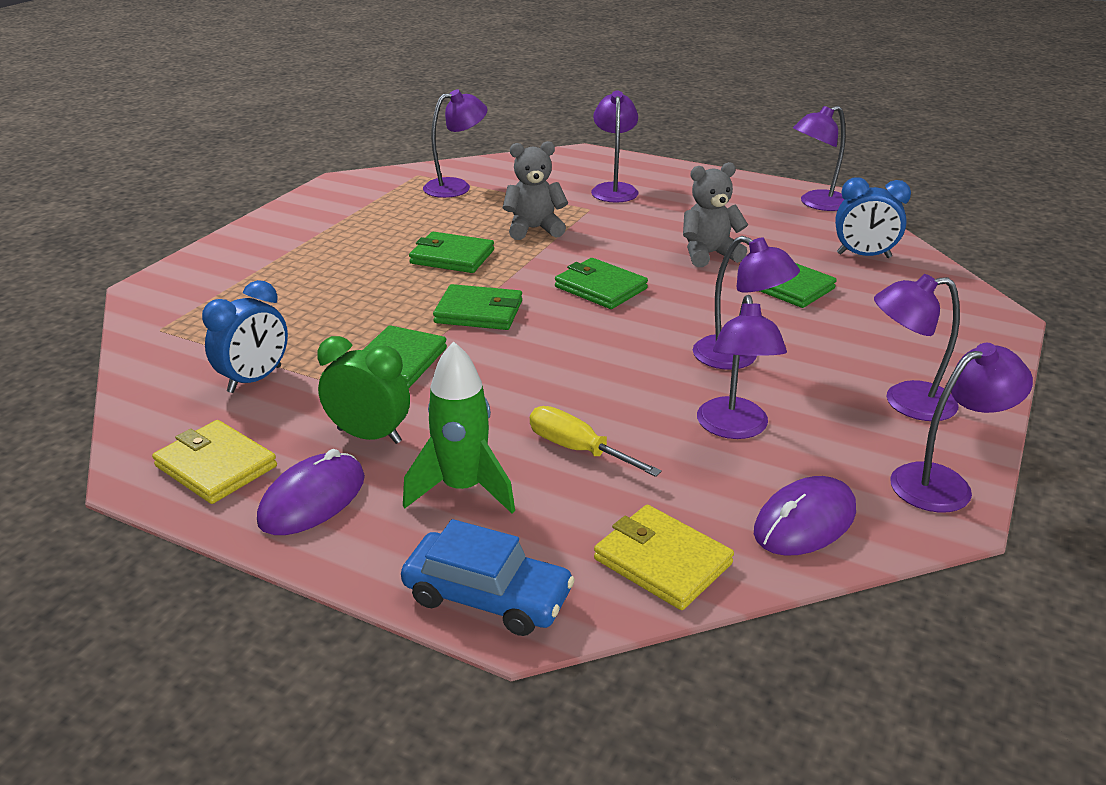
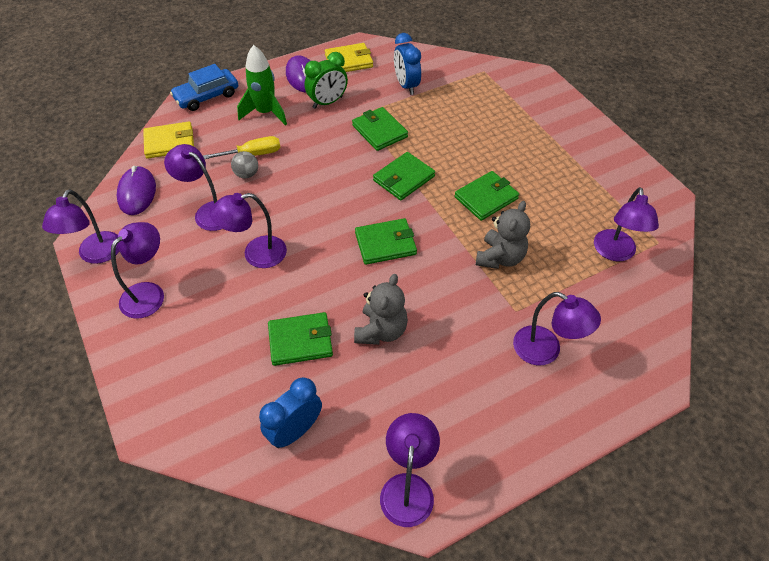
camera: 125 degrees right, 20 degrees up
none -> grey ball [231,151,258,178]

